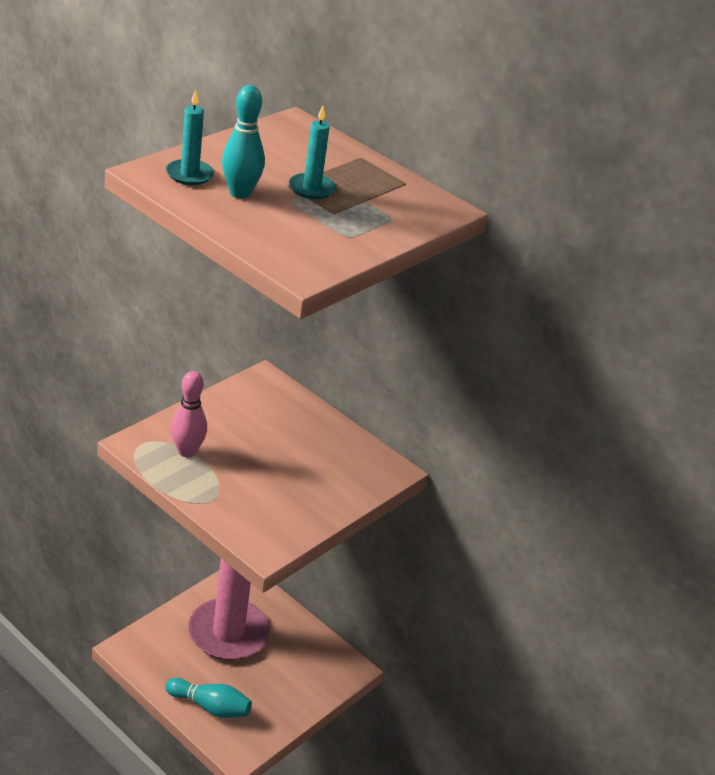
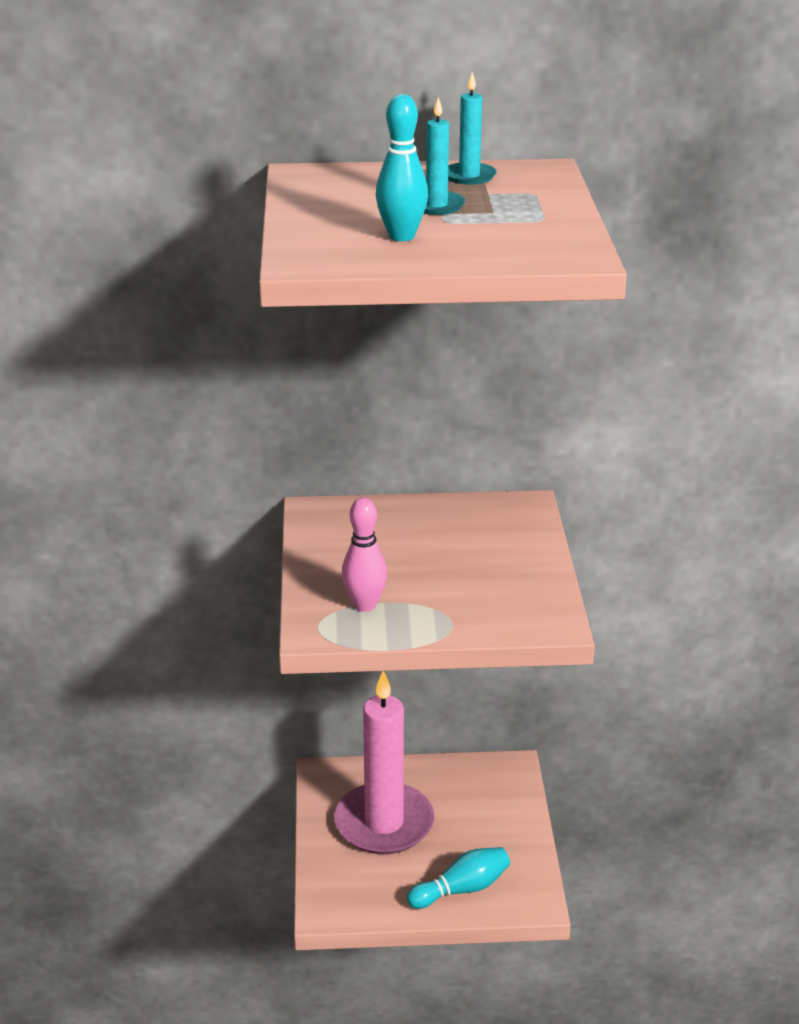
camera: 40 degrees left, 5 degrees down
turquoise candle [166,90,214,185] -> turquoise candle moved to [448,72,497,185]

